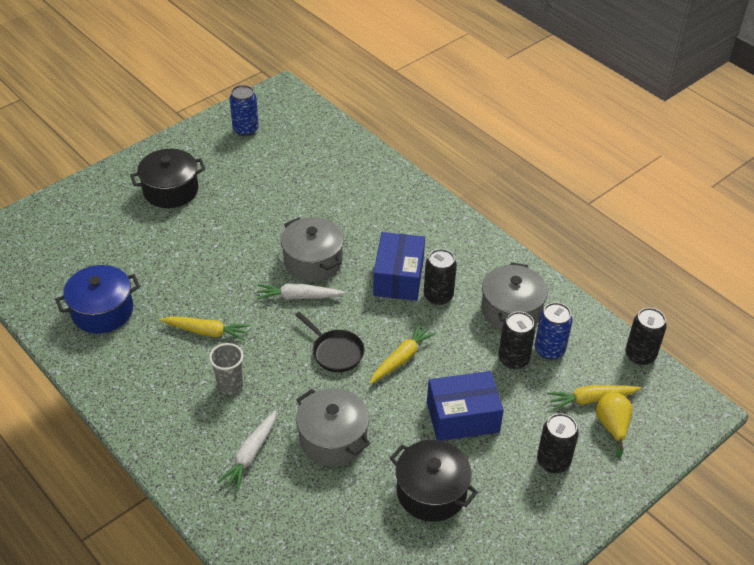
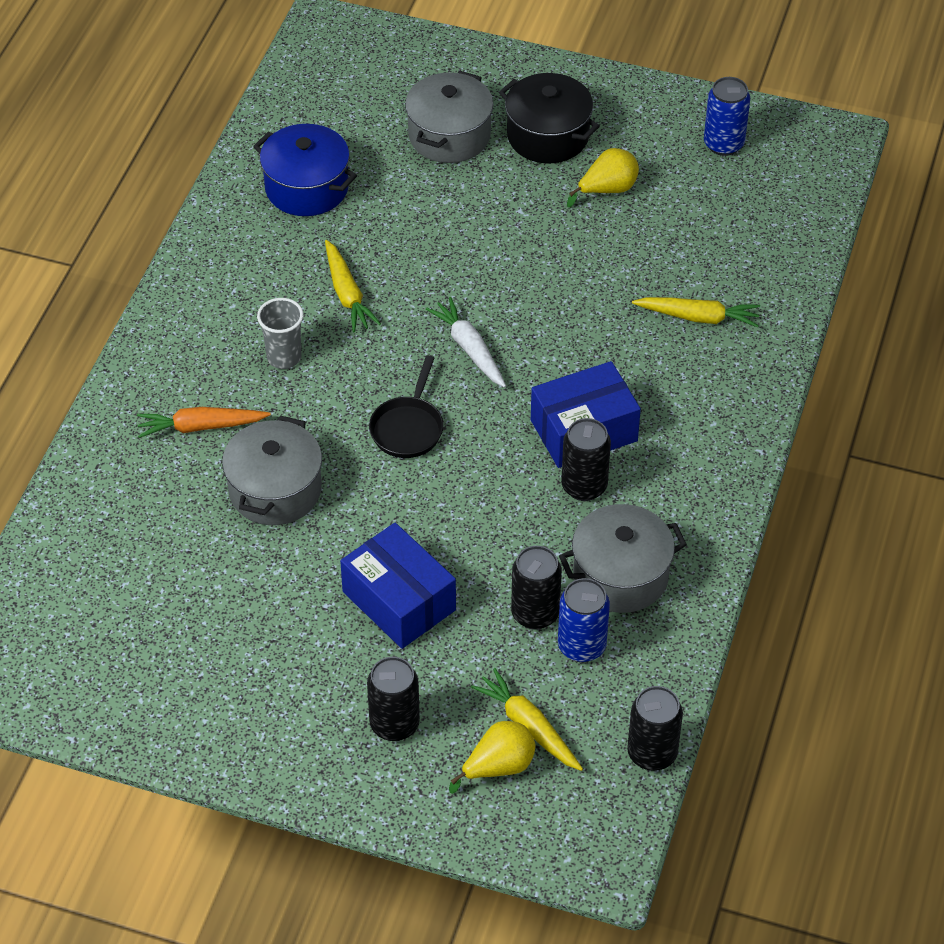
camera: 60 degrees right, 5 degrees up
white carrot [218,410,276,491] -> orange carrot [137,407,271,438]
grey pot [281,217,344,282] -> grey pot moved to [405,71,494,163]
yellow carrot [370,323,436,384] -> yellow carrot moved to [632,297,761,327]
black pot [390,440,478,522] -> none
none -> yellow pear [567,148,639,207]

